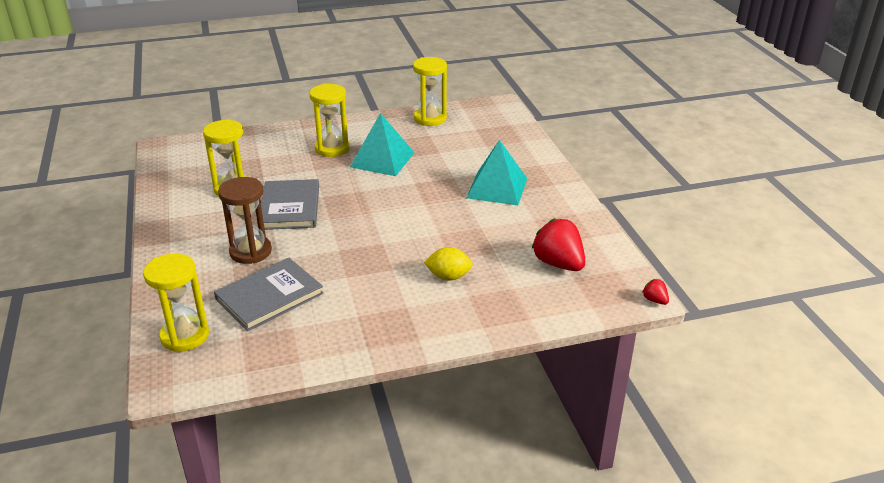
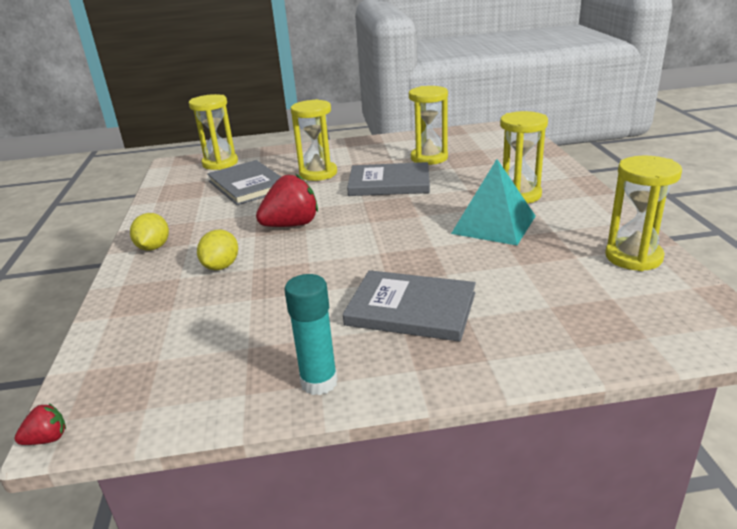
camera: 100 degrees right, 5 degrees down
brown hourglass [218,177,272,264] -> yellow hourglass [291,99,337,181]
turquoise pyramid [466,140,527,205] -> grey book [343,270,476,342]
red strawberry [532,218,586,271] -> red strawberry moved to [256,174,318,227]
none -> yellow lemon [130,213,169,251]
none -> turquoise glue stick [285,274,338,395]

